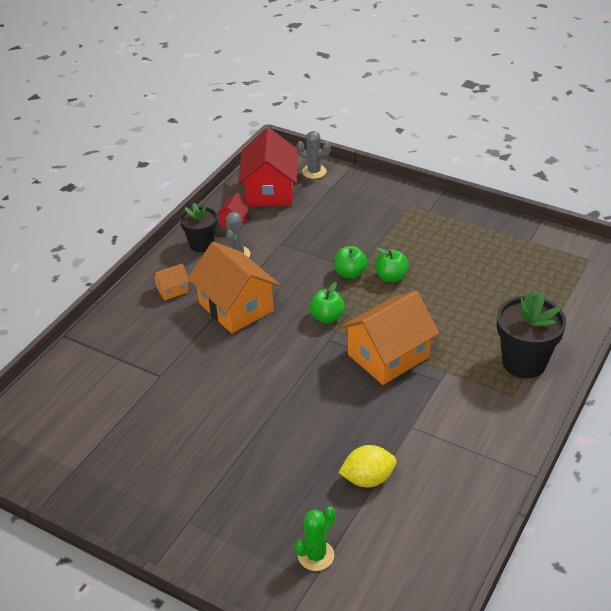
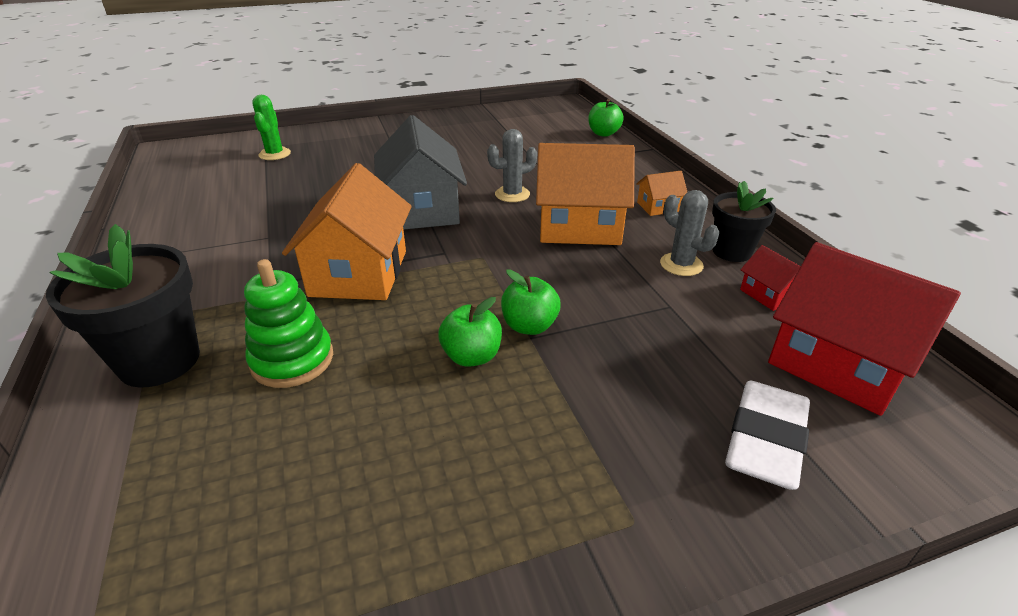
camera: 130 degrees right, 5 degrees down
orange house [152,263,190,300] -> orange house turned 60 degrees clockwise [636,171,687,216]
grey cactus [297,131,331,179] -> grey cactus moved to [487,129,537,202]
green apple [309,282,345,324] -> green apple moved to [588,99,624,137]
yellow lemon [338,445,397,487] -> none
none -> green stacking toy [244,259,333,388]
none -> grey house [374,115,467,230]
none -> white eraser [725,381,810,490]

